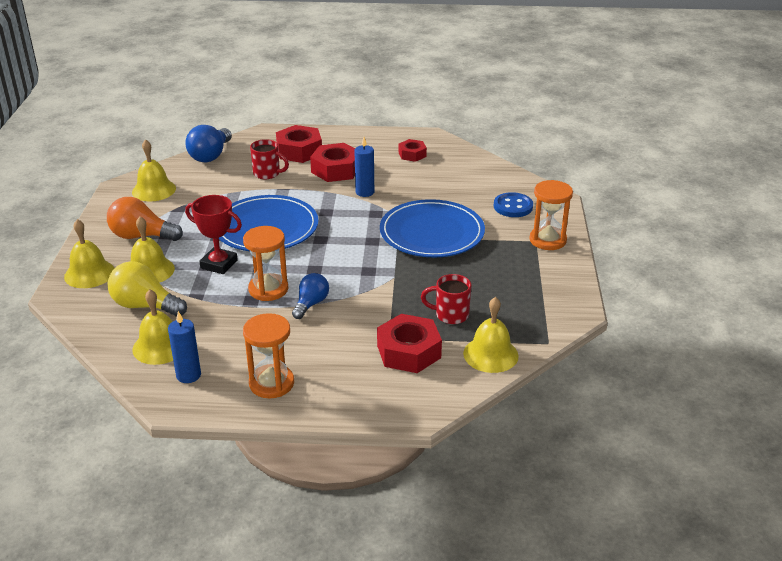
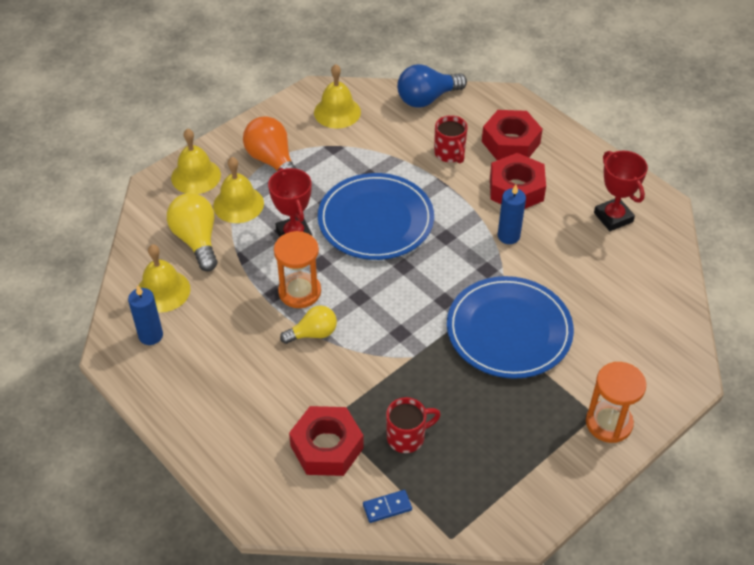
camera: 45 degrees right, 15 degrees up
orange hourglass [243,313,294,398] -> none
blue light bulb [292,273,329,319] -> yellow light bulb [280,305,337,344]
red nut [399,139,427,162] -> red trophy [594,151,648,231]
red mug [421,274,471,324] -> red mug turned 105 degrees clockwise [386,397,441,453]
yellow bell [463,297,519,373] -> blue domino [363,490,412,523]
blue button [494,192,533,217] -> none

